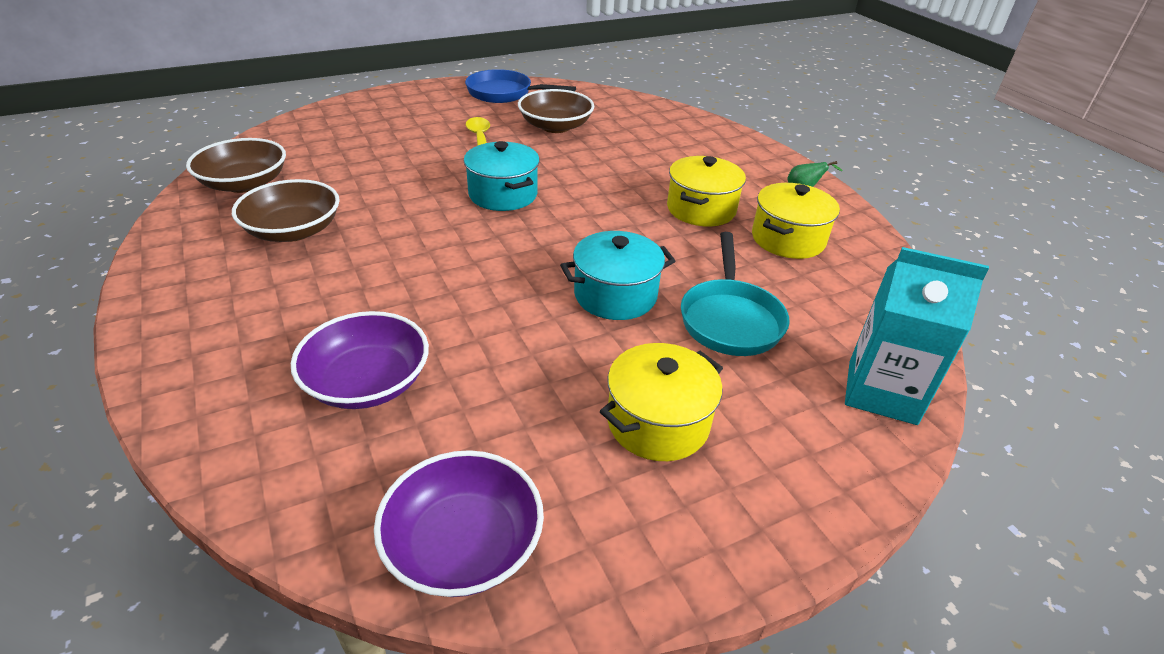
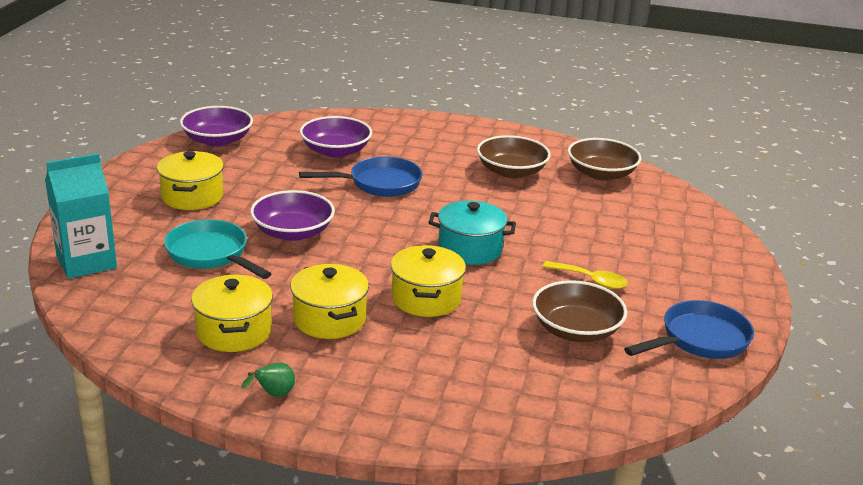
camera: 130 degrees right, 10 degrees down
turquoise pot [560,231,675,320] -> purple bowl [250,190,335,241]
none -> blue pan [299,156,423,197]
none -> yellow pot [391,245,466,317]

